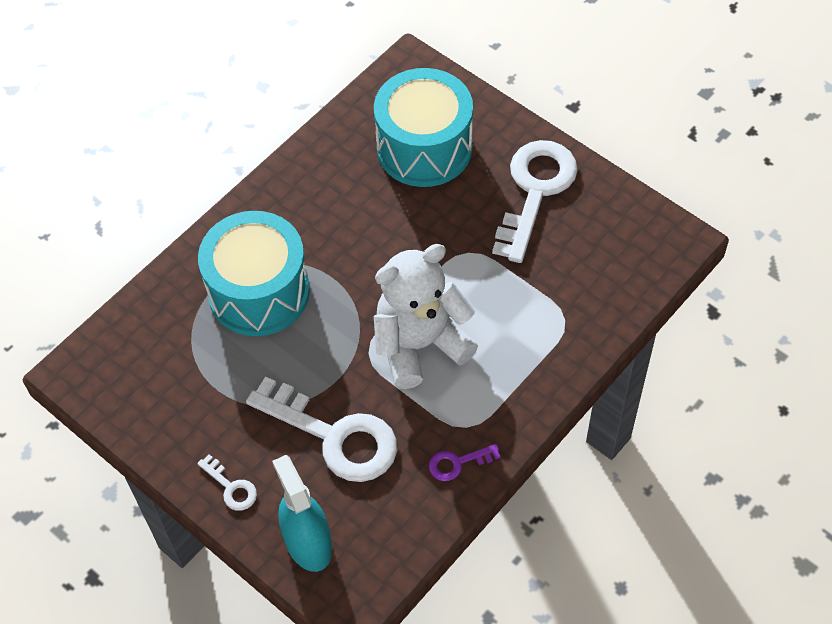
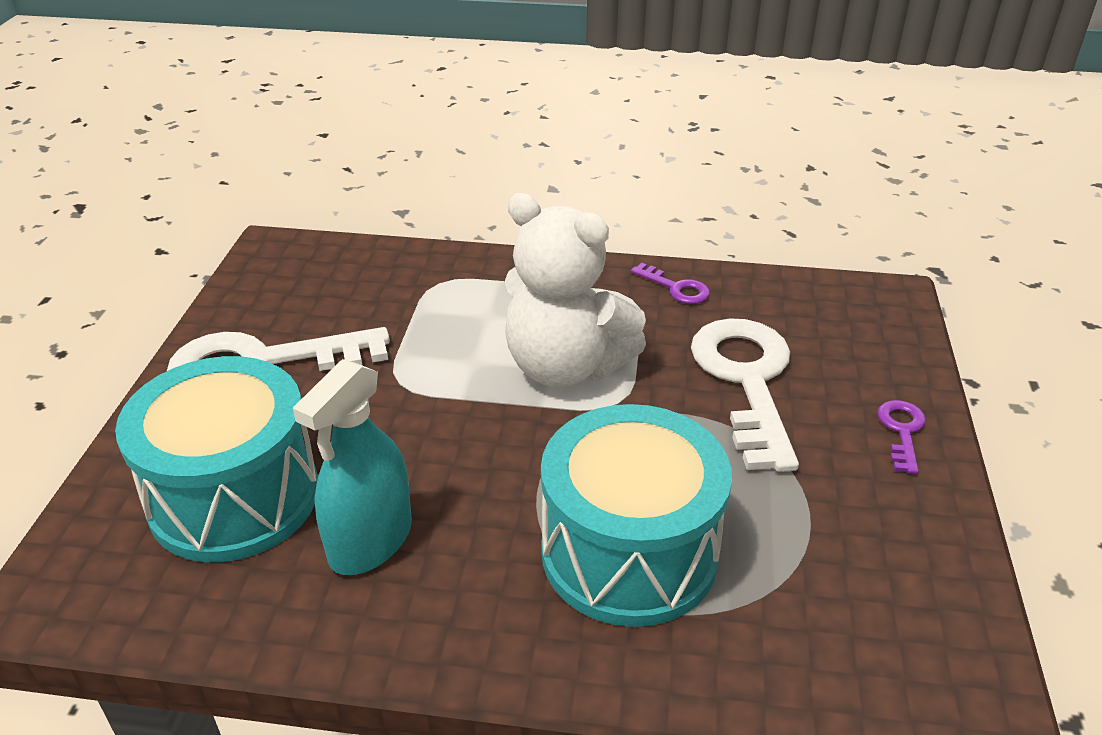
camera: 125 degrees left, 20 degrees down
white key [197,454,257,510] -> purple key [877,400,926,474]
turquoise spray bottle [272,455,332,572] -> turquoise spray bottle moved to [293,359,412,575]

